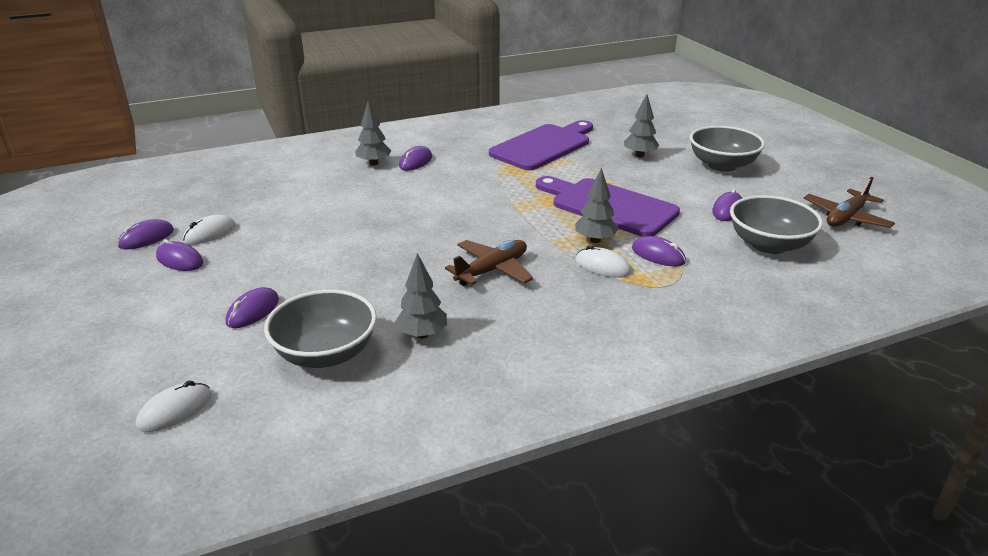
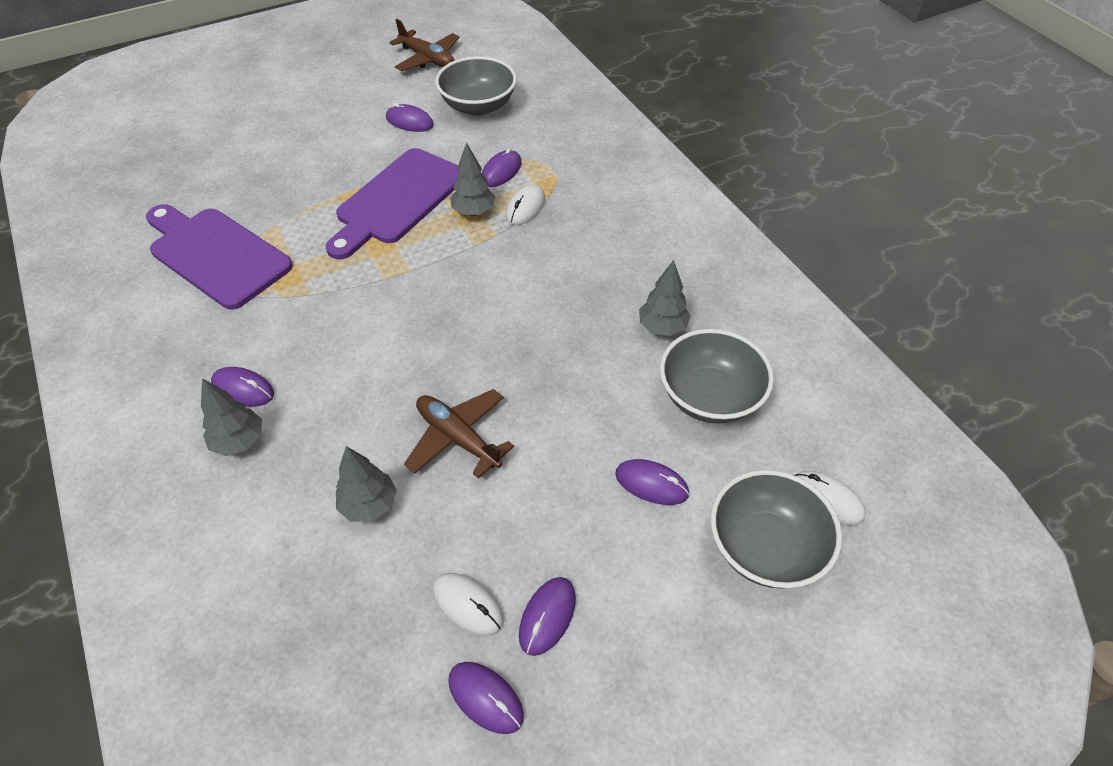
camera: 95 degrees left, 20 degrees up
brown plane [445,240,533,286] -> brown plane moved to [404,389,514,479]
grey tree [624,94,659,157] -> grey tree moved to [336,446,397,522]
grey bowl [690,126,765,172] -> grey bowl moved to [710,470,842,589]

